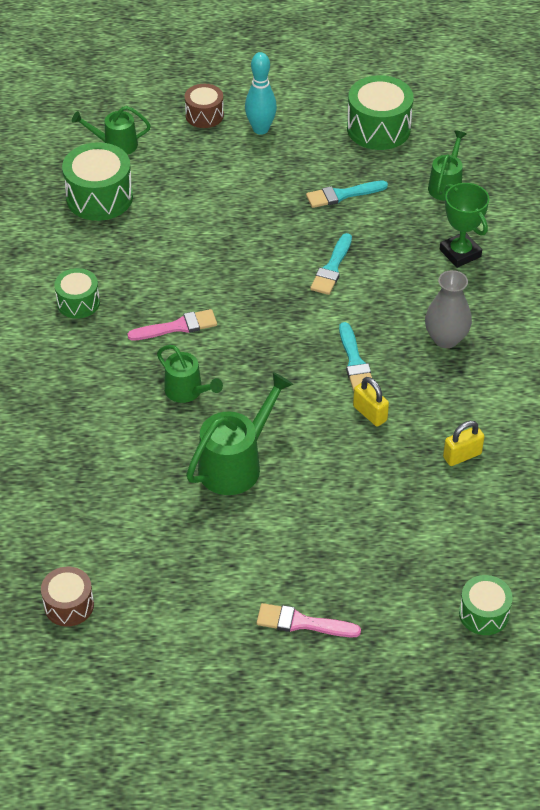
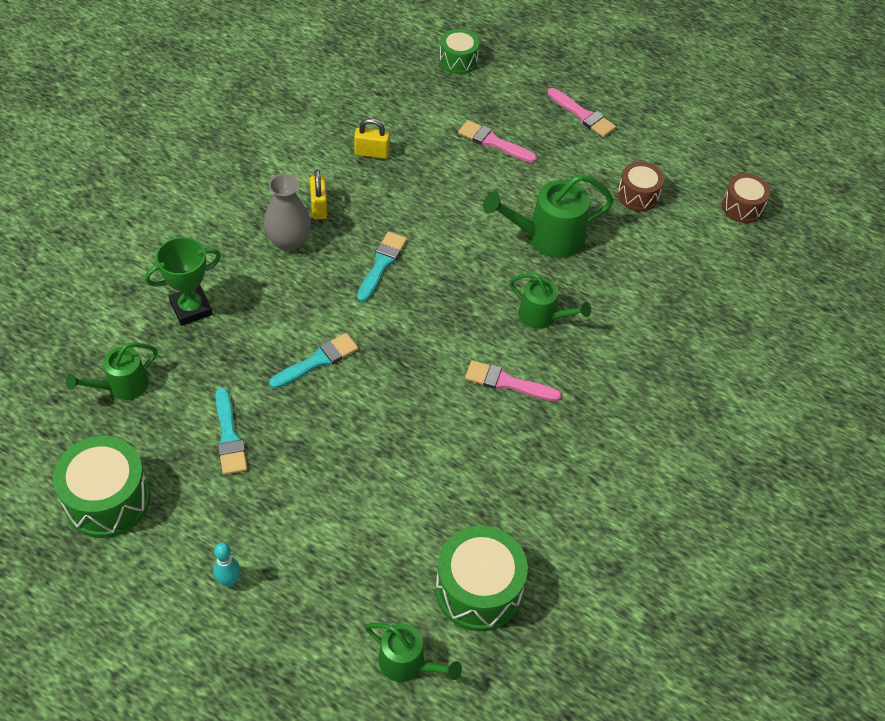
camera: 150 degrees left, 5 degrees up
green drum [54,268,100,319] -> none
green watering can [157,345,223,403] -> green watering can turned 135 degrees clockwise [510,273,591,329]
brown drum [185,84,224,128] -> brown drum moved to [618,162,664,211]
turquoise bowling pin [245,52,277,135] -> turquoise bowling pin [213,542,240,587], size x0.61
turquoise brush [306,180,388,208] -> turquoise brush turned 60 degrees clockwise [215,387,247,475]
yellow padlock [353,377,389,427] -> yellow padlock moved to [310,170,327,219]
green trophy [440,183,489,268] -> green trophy turned 60 degrees clockwise [145,237,221,326]
none -> pink brush [458,120,537,163]

